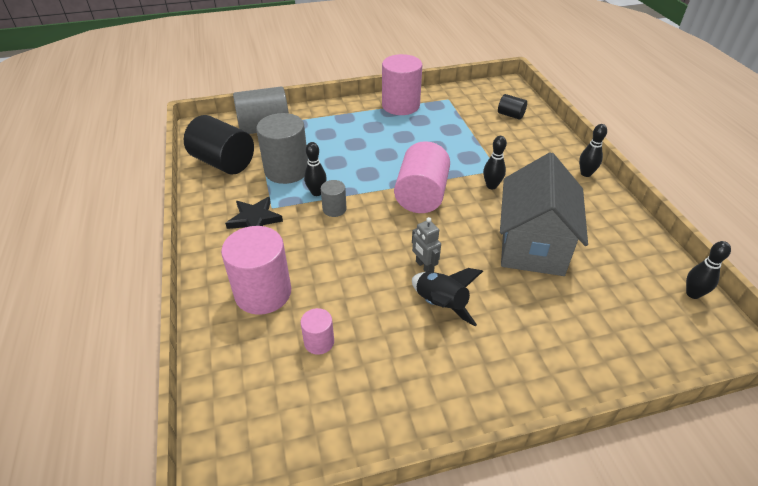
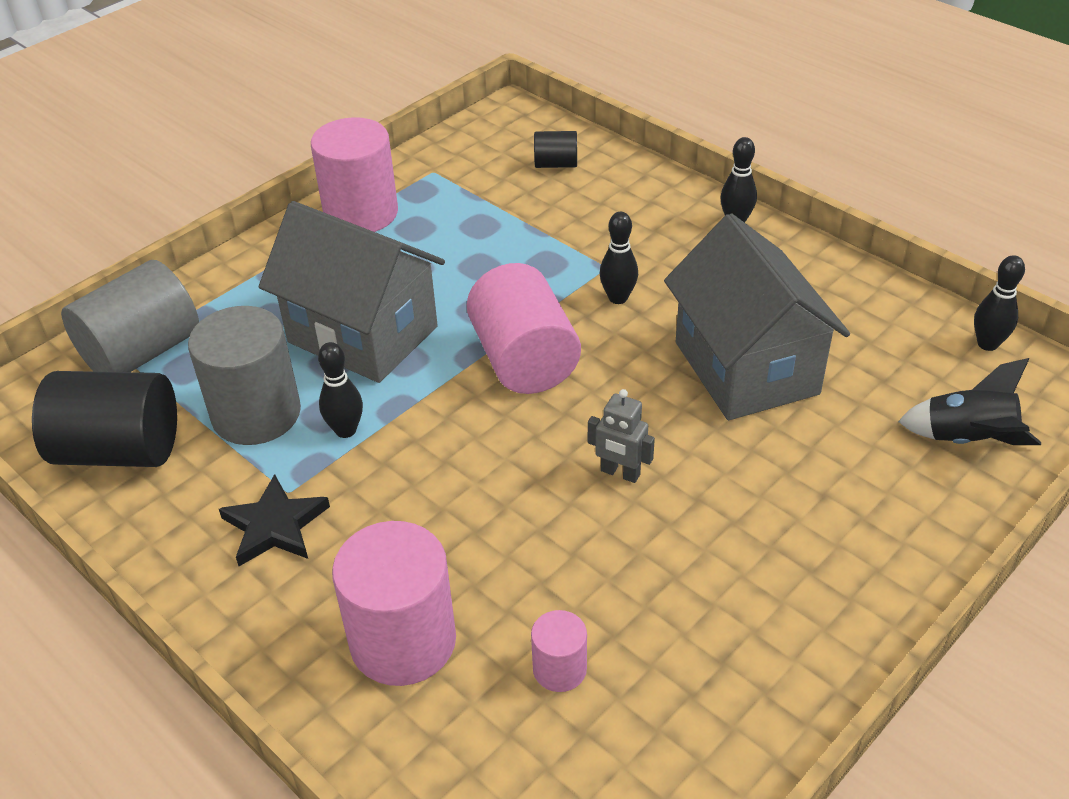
camera: 30 degrees left, 0 degrees up
grey cylinder [321,180,347,217] -> none
black rocket [412,268,483,326] -> black rocket moved to [898,358,1041,445]
none -> grey house [259,201,445,383]

